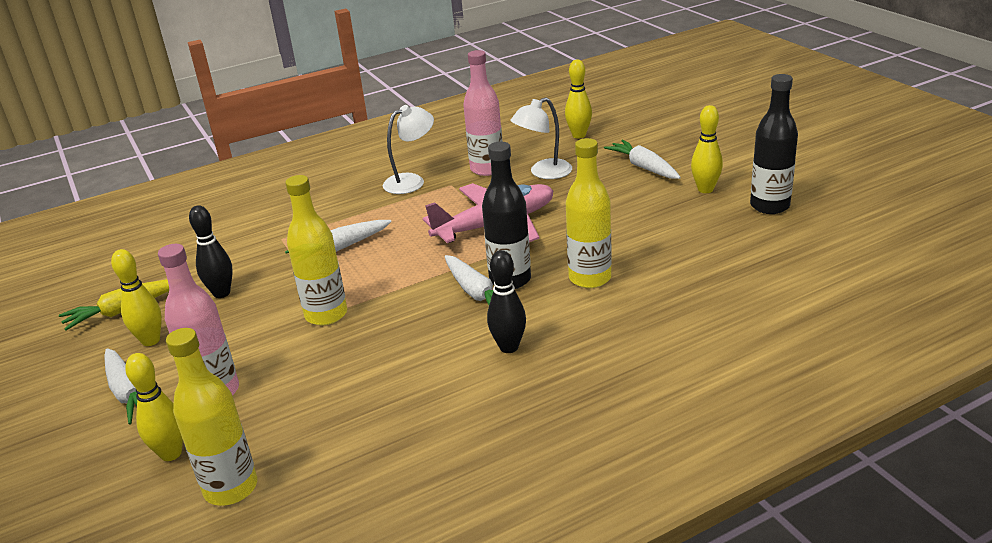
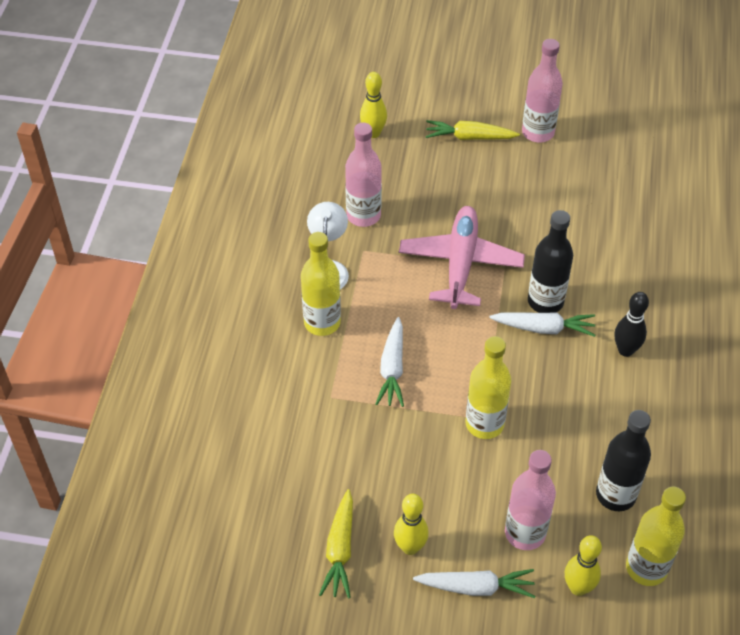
camera: 55 degrees left, 20 degrees up
black bowling pin [189,205,233,298] -> none
white lamp [510,97,572,179] -> none
yellow bottle [566,138,612,288] -> yellow bottle moved to [301,232,341,336]
white carrot [604,140,681,179] -> yellow carrot [426,120,520,140]
yellow bowling pin [691,105,723,193] -> pink bottle [522,39,563,142]
black bottle [750,74,798,214] -> black bottle moved to [596,410,651,511]

